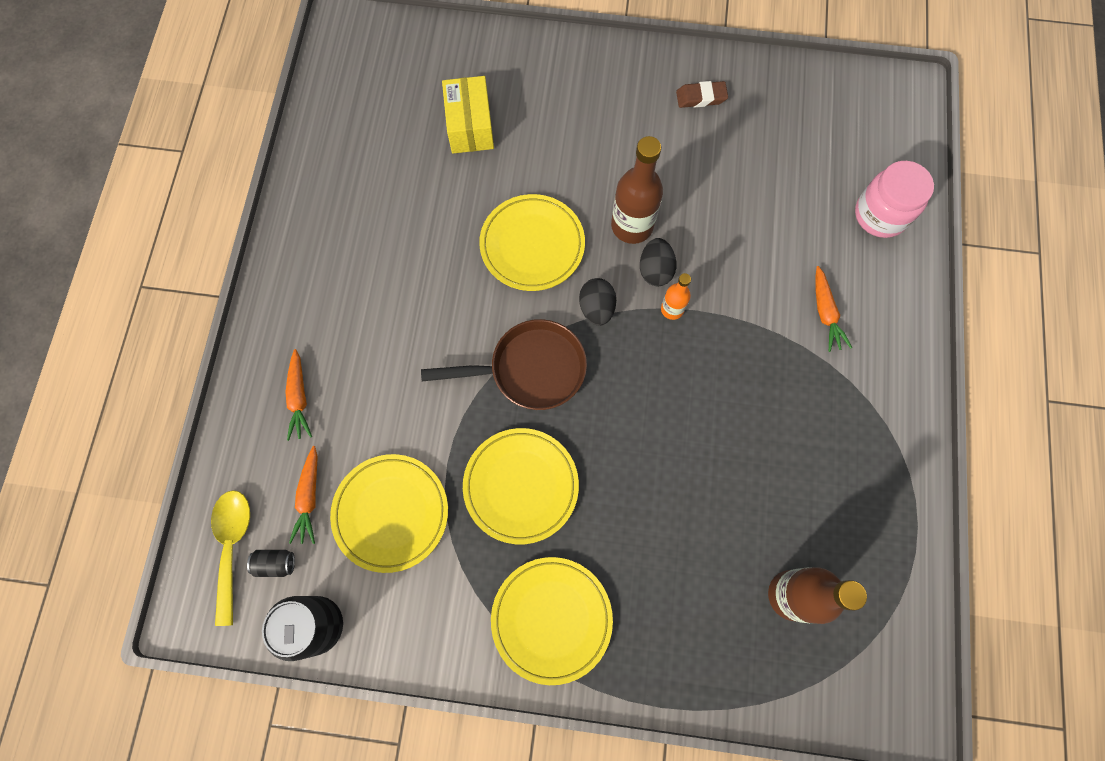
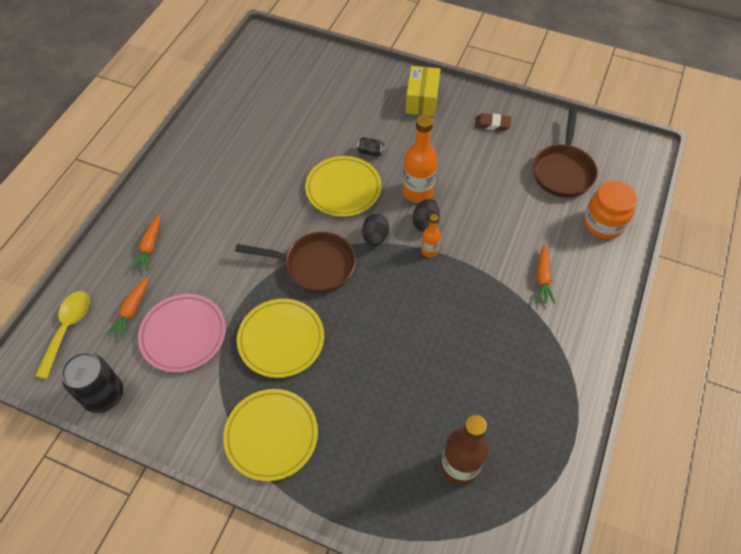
camera: 15 degrees right, 15 degrees down
black can [247,550,295,577] -> black can moved to [357,137,384,157]
yellow plate [330,454,448,573] -> pink plate [138,294,226,373]
yellow box [442,76,494,153] -> yellow box moved to [406,66,440,116]
brown bottle [611,136,663,244] -> orange bottle [402,115,438,203]
pink jar [855,161,934,238] -> orange jar [584,181,637,239]
none -> brown pan [533,108,598,198]

